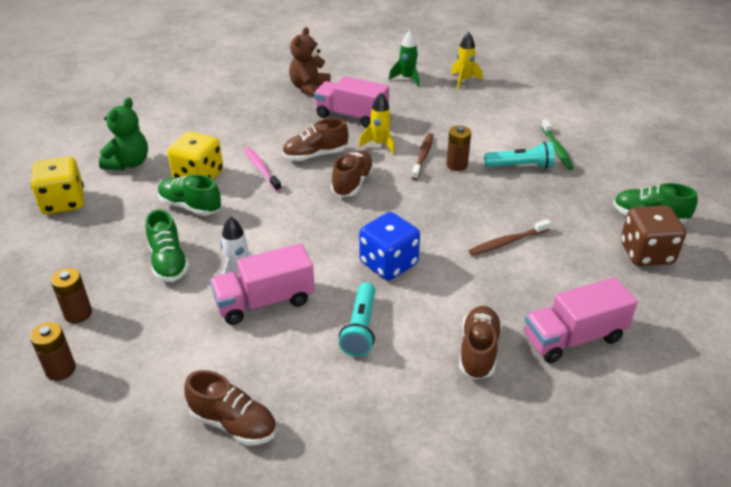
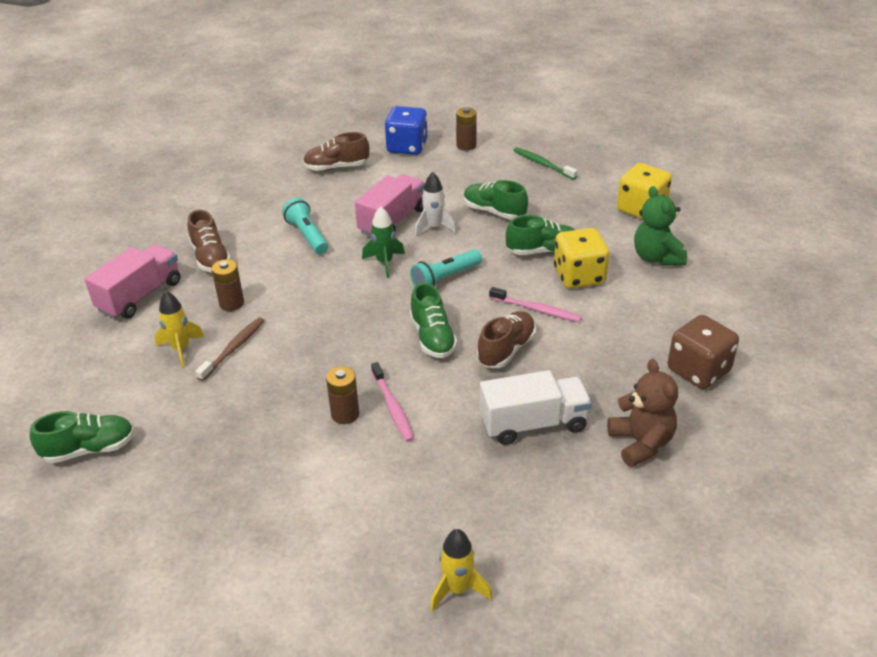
camera: 145 degrees right, 0 degrees up
brown battery [51,268,92,324] -> brown battery moved to [211,259,244,311]
pink truck [314,76,389,128] -> white truck [480,370,592,445]
brown shoe [331,150,374,197] -> green shoe [410,283,458,358]
yellow rocket [359,92,395,154] -> yellow rocket moved to [155,291,204,367]
blue dice [359,212,420,281] -> blue dice moved to [385,106,427,155]
green rocket [389,30,419,87] -> green rocket moved to [362,206,405,278]
brown toothbrush [411,133,434,180] -> pink toothbrush [371,362,414,442]
turquoise flashlight [484,141,555,169] -> turquoise flashlight moved to [410,249,482,286]
green toothbrush [541,119,574,170] -> green toothbrush moved to [513,147,577,180]
brown dice [621,205,686,266] -> brown dice moved to [668,315,739,389]

